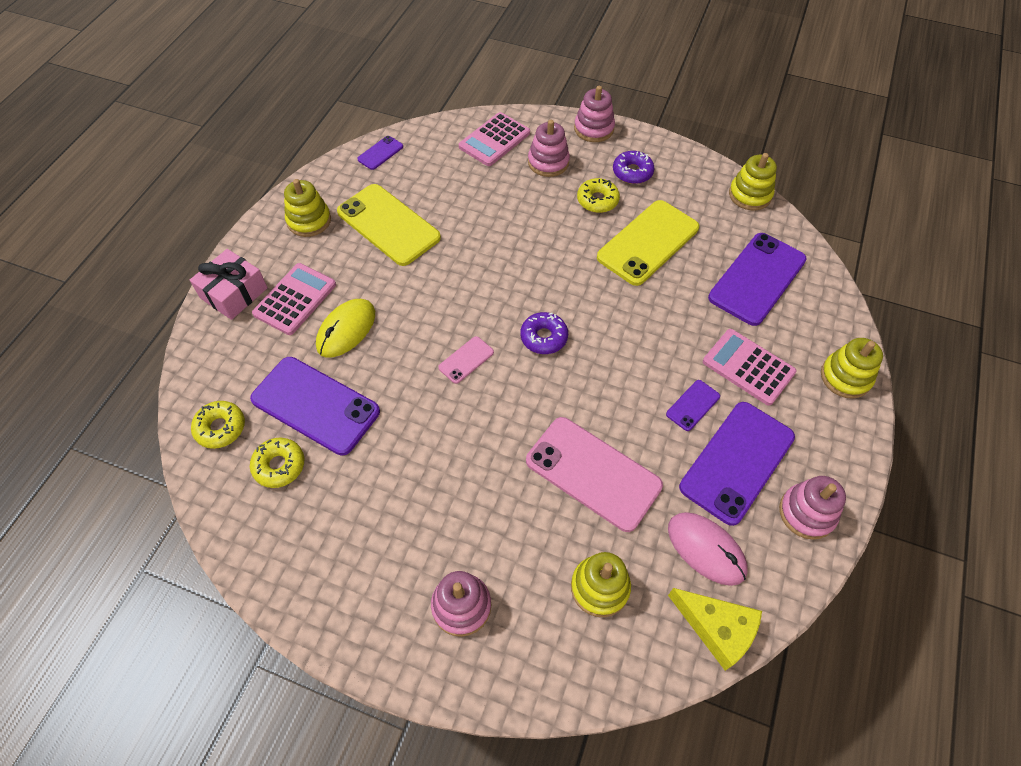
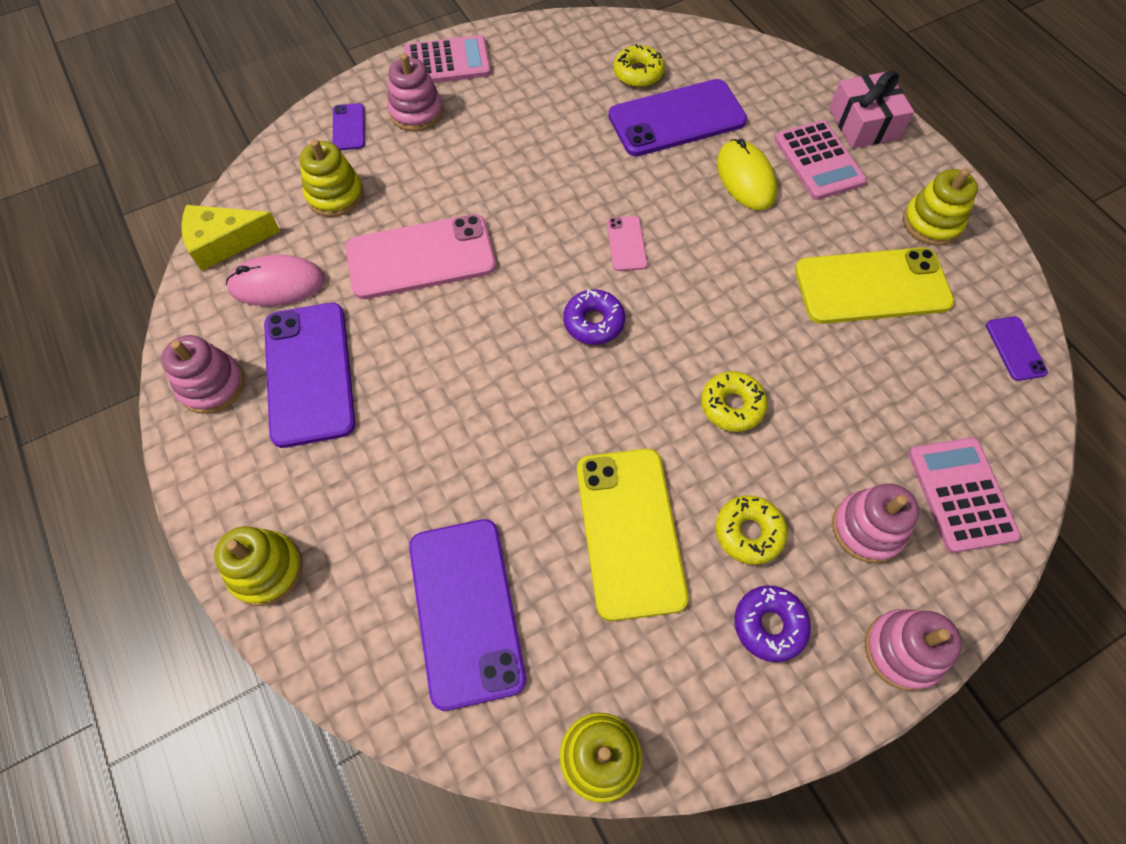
camera: 130 degrees right, 5 degrees up
yellow donut [191,401,245,449] -> yellow donut moved to [701,371,767,432]
purple phone [666,380,720,431] -> purple phone moved to [333,103,365,150]
pink calculator [703,329,797,406] -> pink calculator moved to [404,35,491,83]

